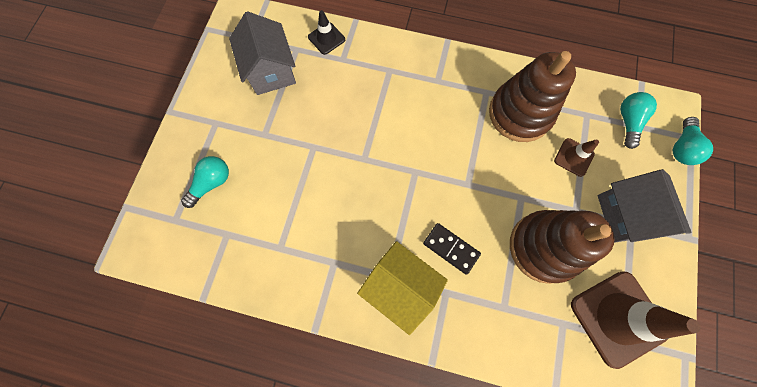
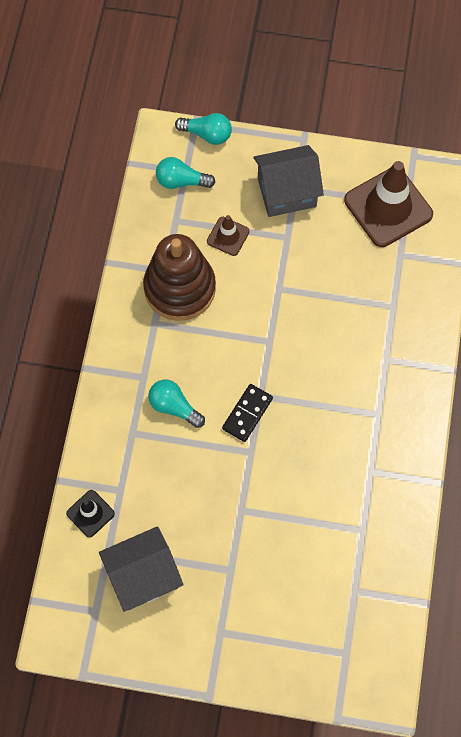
camera: 95 degrees left, 5 degrees down
turquoise light bulb [181,156,229,208] -> turquoise light bulb moved to [148,379,205,428]
yellow house [357,241,448,335] -> none
black domino [423,223,481,275] -> black domino moved to [222,384,273,442]
brown stacking toy [510,210,615,284] -> none

